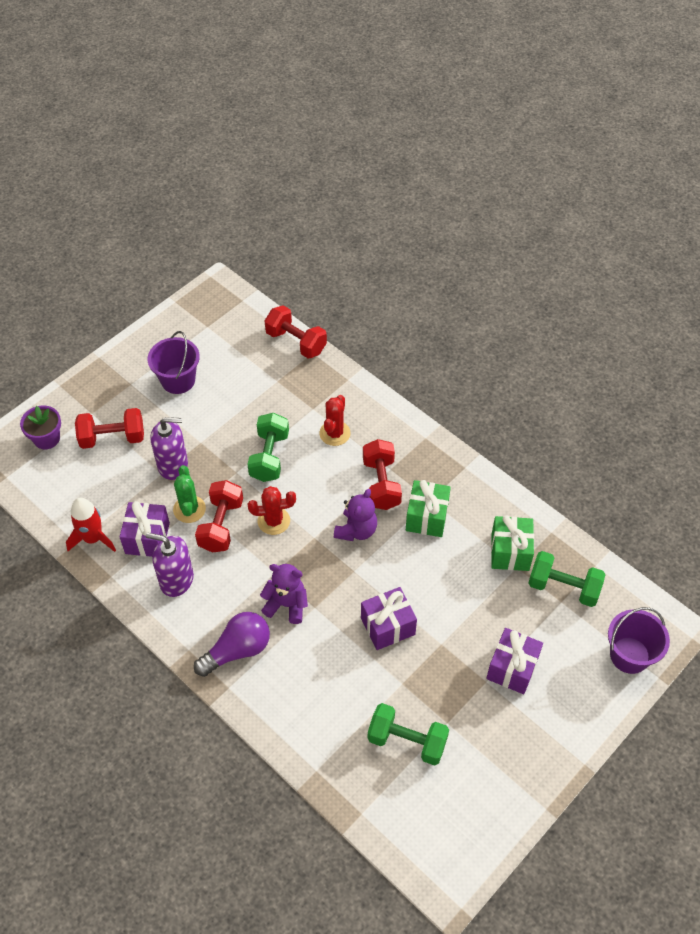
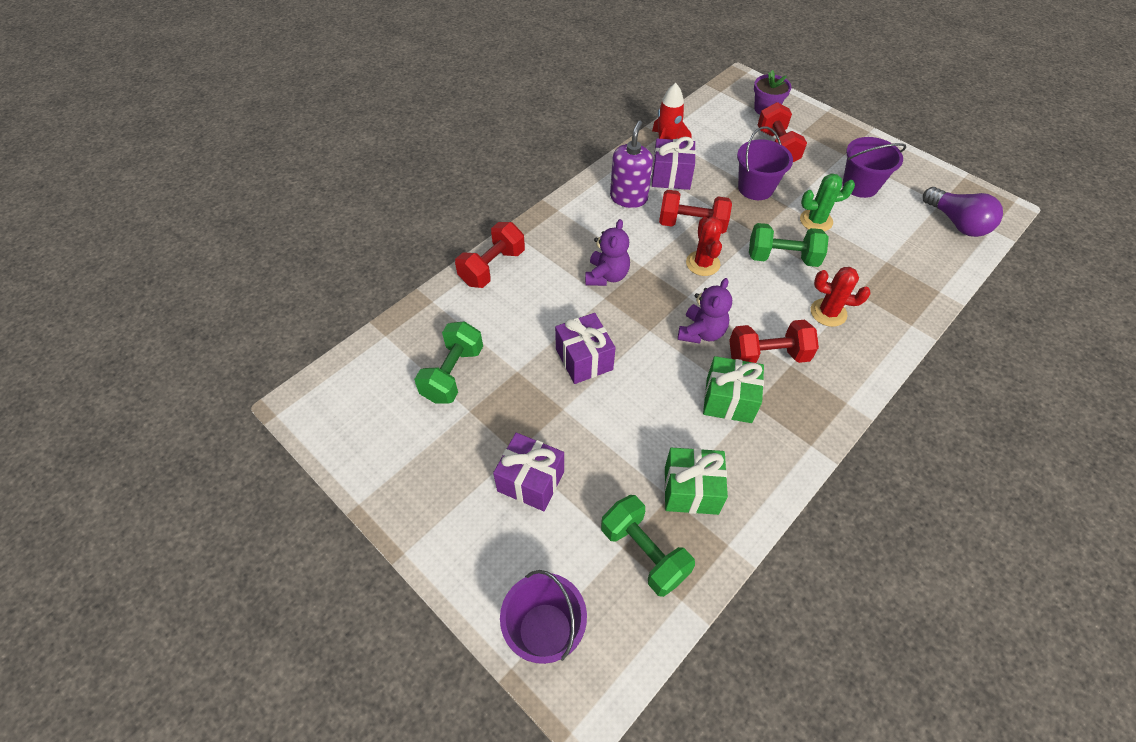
camera: 90 degrees right, 0 degrees up
purple soap dispenser [151,417,188,480] -> purple bucket [737,126,793,200]
green cactus [173,465,206,523] -> green cactus moved to [800,173,855,232]
purple light bulb [194,612,270,677] -> purple light bulb moved to [923,187,1003,237]
red dumbbell [265,305,327,359] -> red dumbbell moved to [455,222,525,288]
purple teddy bear [334,489,377,541] -> purple teddy bear turned 90 degrees counterclockwise [678,278,732,344]
green dumbbell [529,551,606,607] -> green dumbbell turned 60 degrees counterclockwise [601,495,695,597]

